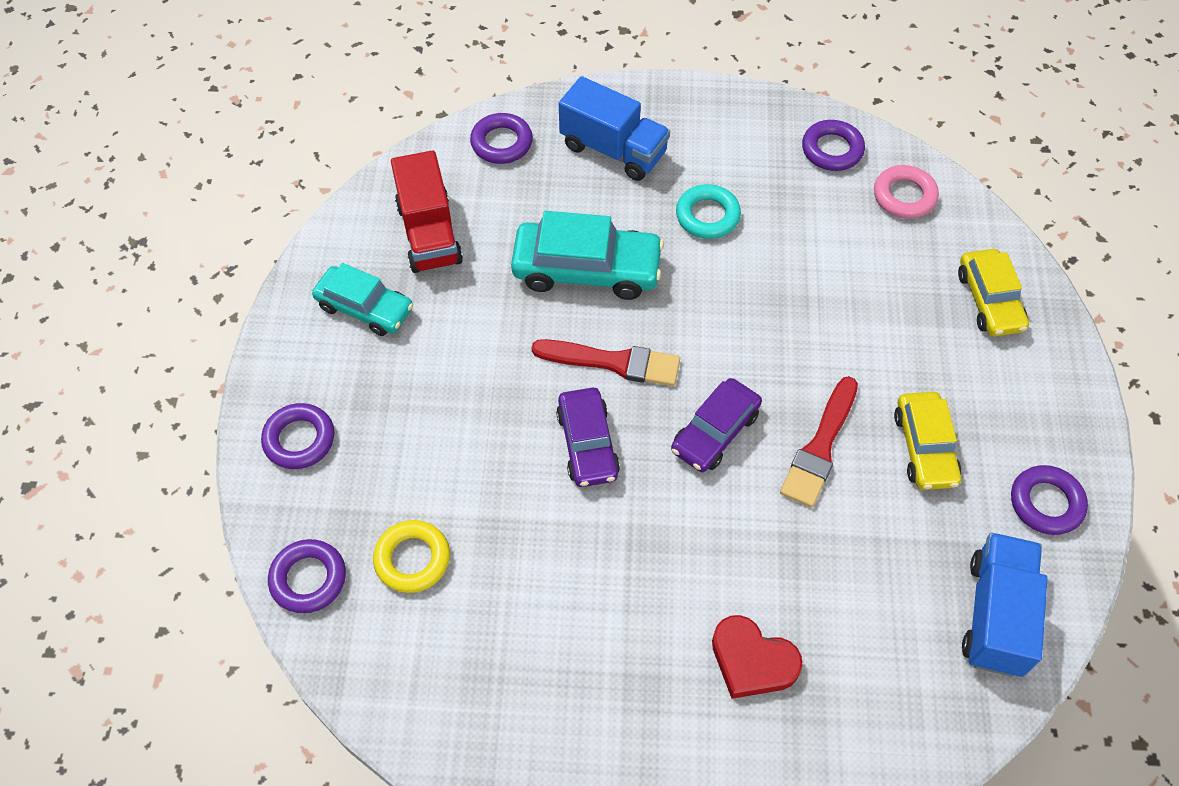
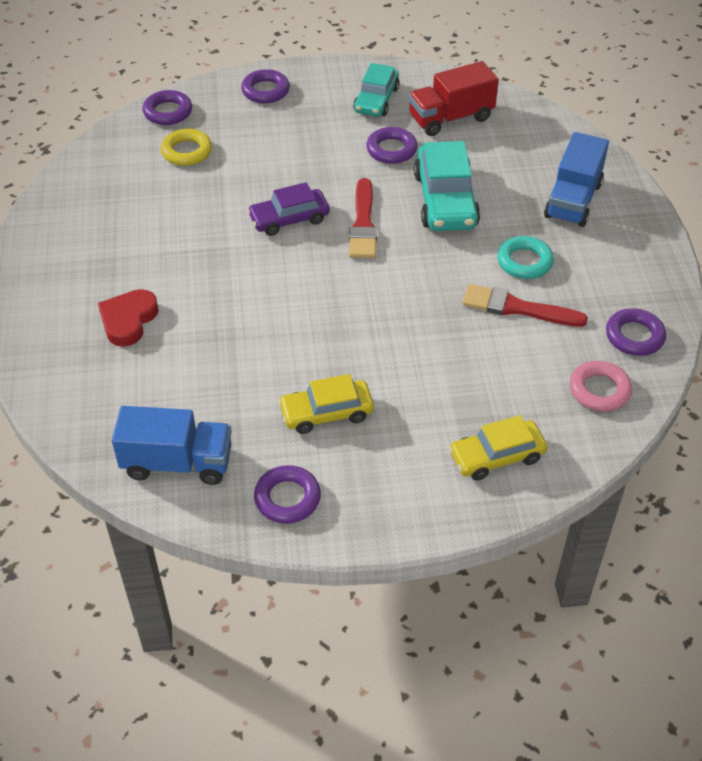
camera: 80 degrees right, 10 degrees down
purple ring [470,113,533,164] -> purple ring moved to [366,127,417,164]
purple car [671,378,762,472] -> none
red brush [780,376,858,508] -> red brush moved to [462,284,588,327]

